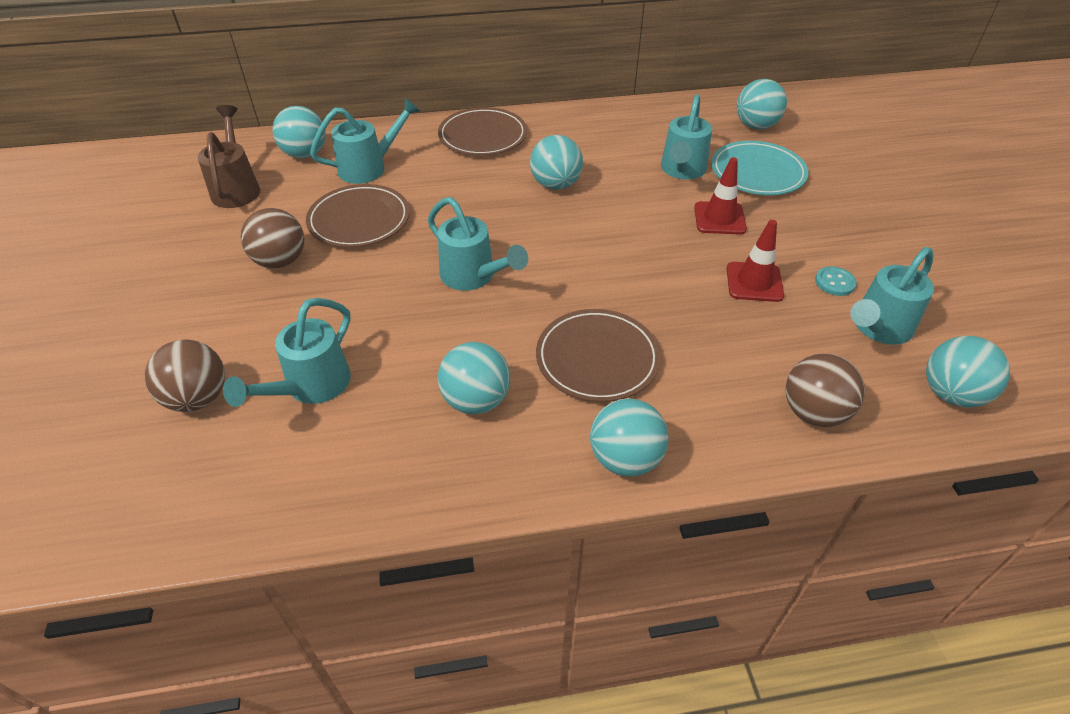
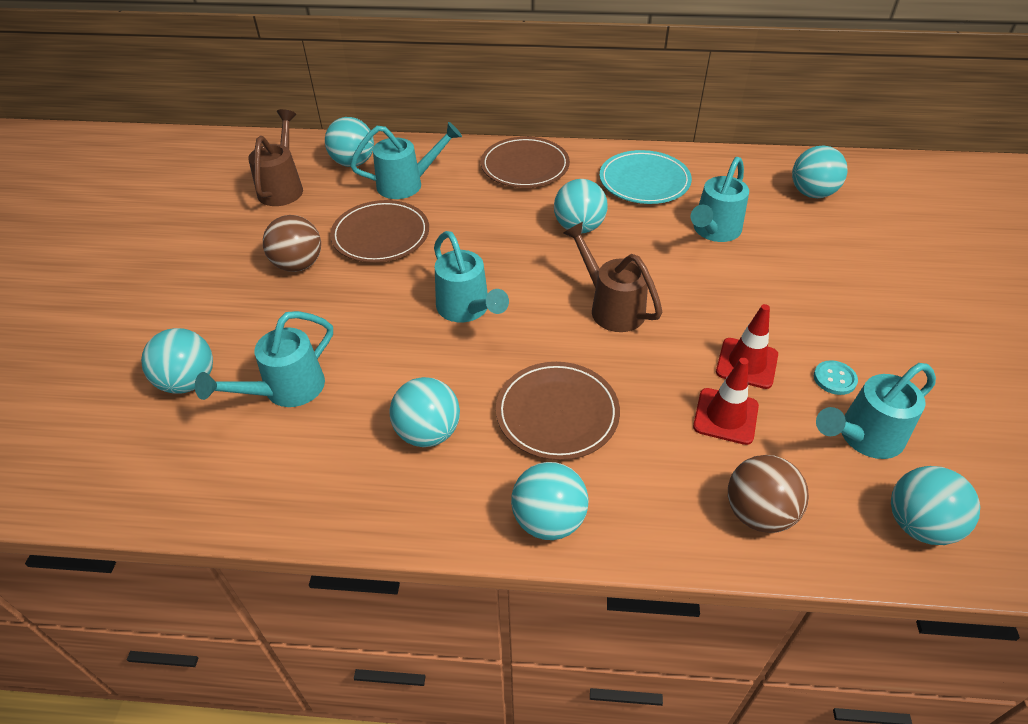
camera: 15 degrees right, 0 degrees up
brown ball [145,340,225,412] -> turquoise ball [141,328,213,394]
red traffic cone [694,157,747,235] -> red traffic cone moved to [693,358,759,445]
turquoise plate [711,141,809,195] -> turquoise plate moved to [600,150,692,204]
none -> brown watering can [563,222,662,332]

